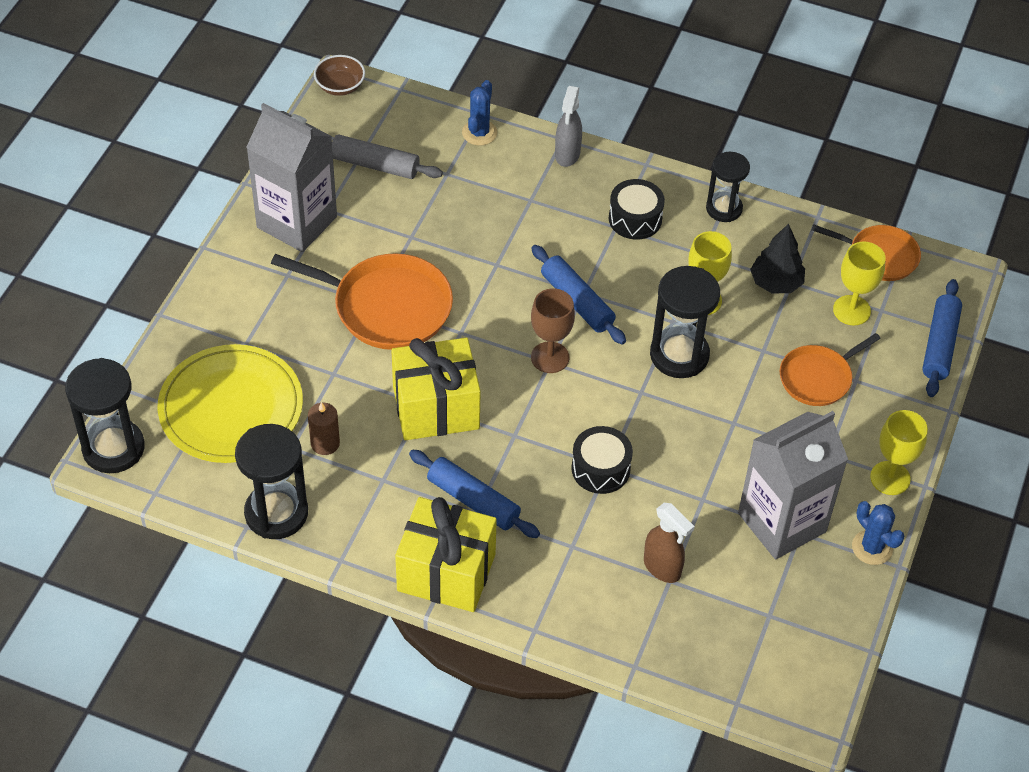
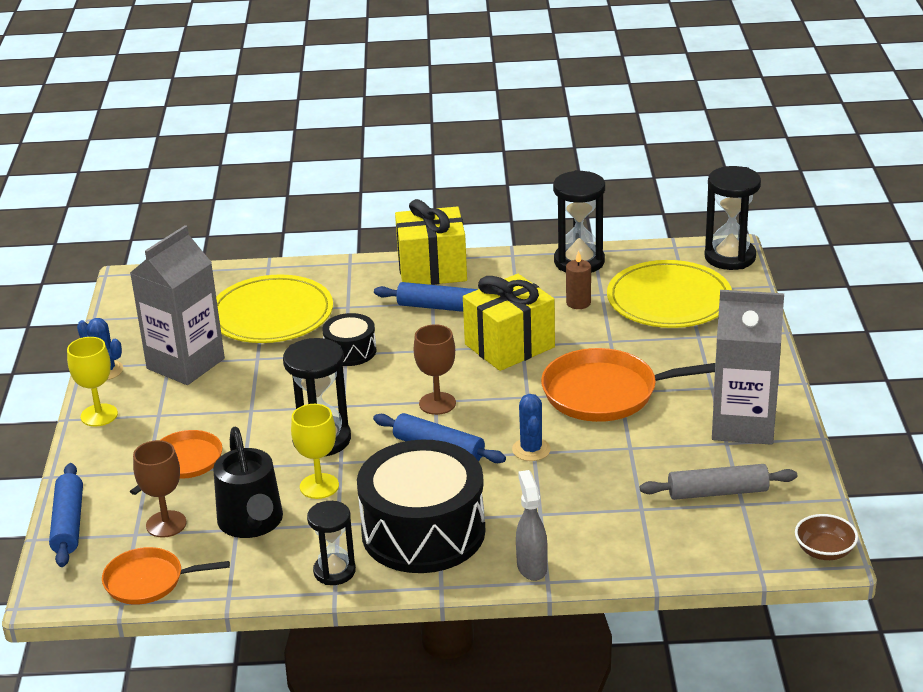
camera: 160 degrees right, 20 degrees down
blue cactus [462,80,497,146] -> blue cactus moved to [512,394,551,461]
black drum [609,179,665,240] -> black drum [357,440,485,573], size x2.06
brown spray bottle [644,503,695,583] -> yellow plate [216,274,333,343]
black tree [750,224,805,293] -> black watering can [213,427,283,538]
yellow goblet [833,241,886,325] -> brown goblet [133,440,187,538]

